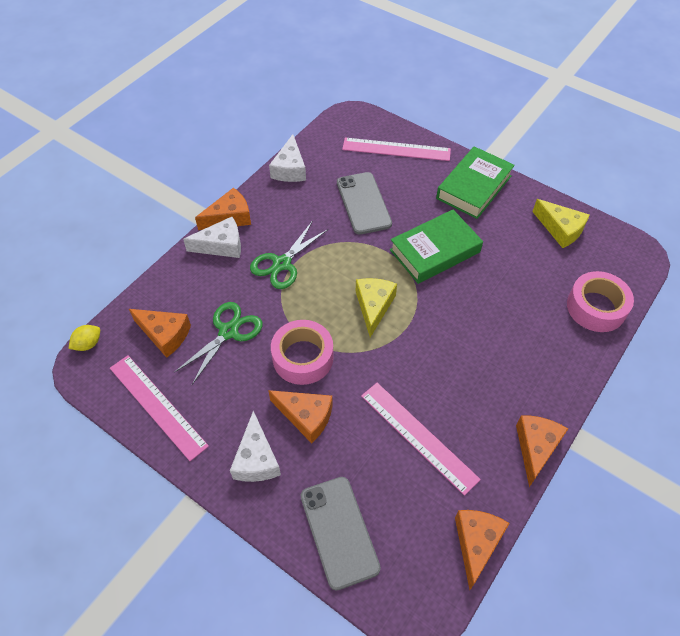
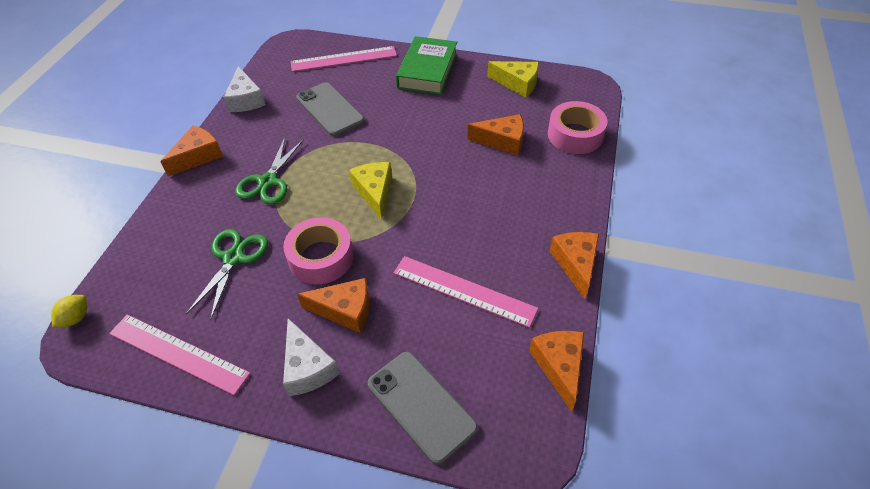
camera: 20 degrees left, 5 degrees down
orange cheese [129,309,191,358] -> orange cheese moved to [467,114,524,155]
white cheese [183,217,241,258] -> none
green book [390,210,483,284] -> none

